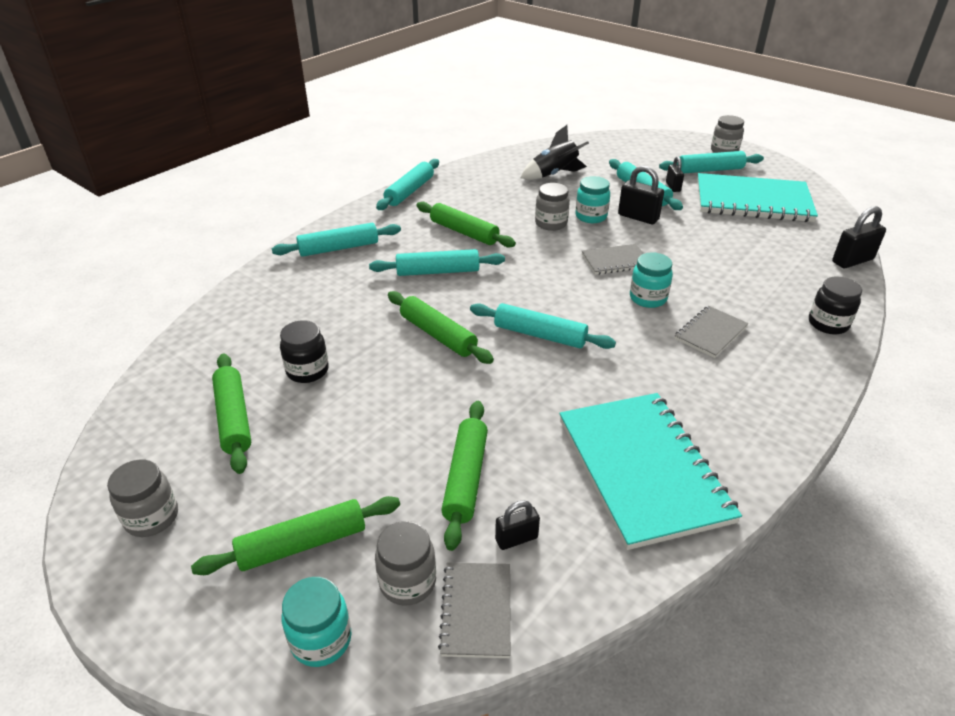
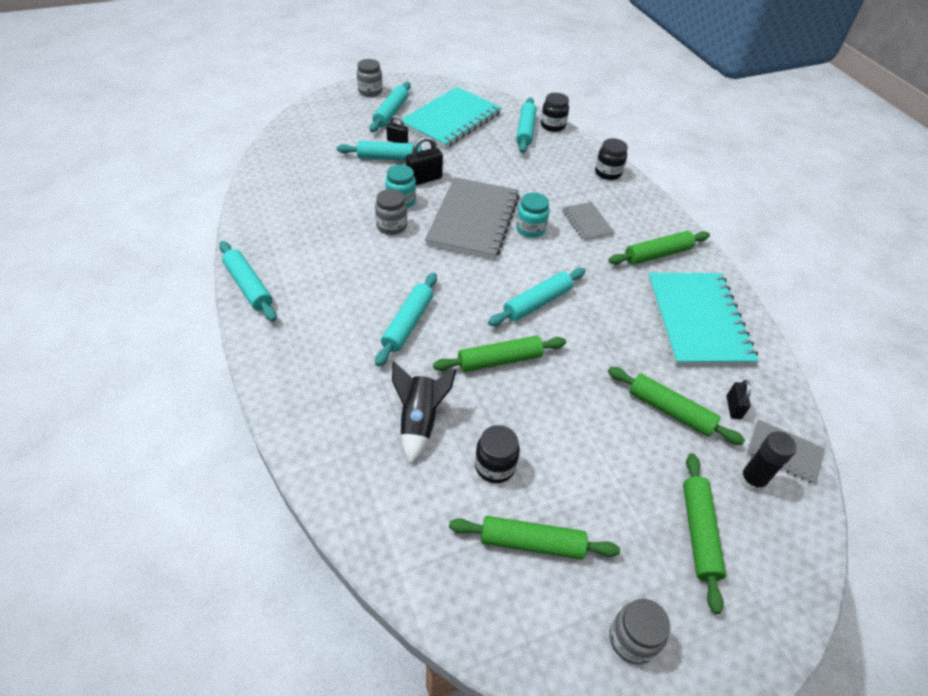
camera: 65 degrees left, 10 degrees up
turquoise rolling pin [272,223,401,257] -> turquoise rolling pin moved to [516,97,537,153]
turquoise jar [282,577,352,667] -> none
grey jar [375,521,436,606] -> black glue stick [739,431,797,492]
green rolling pin [416,202,516,248] -> green rolling pin moved to [609,231,710,265]
black rocket [520,125,589,180] -> black rocket moved to [392,361,456,464]
turquoise notebook [559,393,742,550] -> turquoise notebook turned 75 degrees clockwise [648,273,759,366]
grey notebook [582,244,644,275] -> grey notebook [425,177,520,260], size x2.06
black padlock [832,206,886,268] -> black jar [541,93,569,132]

